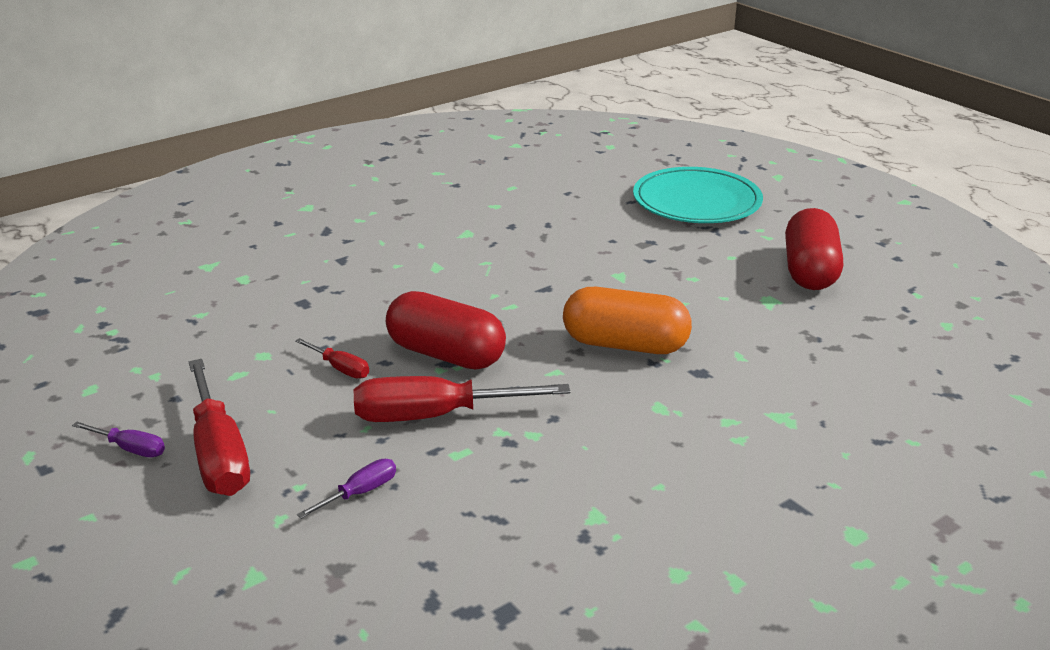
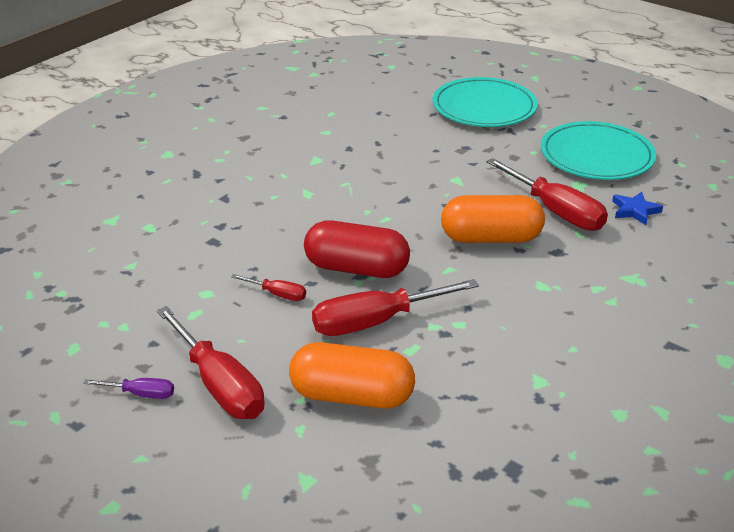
camera: 15 degrees left, 5 degrees up
purple screwdriver [297,459,396,519] -> orange capsule [289,342,415,409]
red capsule [785,208,843,290] -> turquoise plate [541,121,656,180]
none -> red screwdriver [486,158,608,231]
none -> blue star [612,192,663,225]

